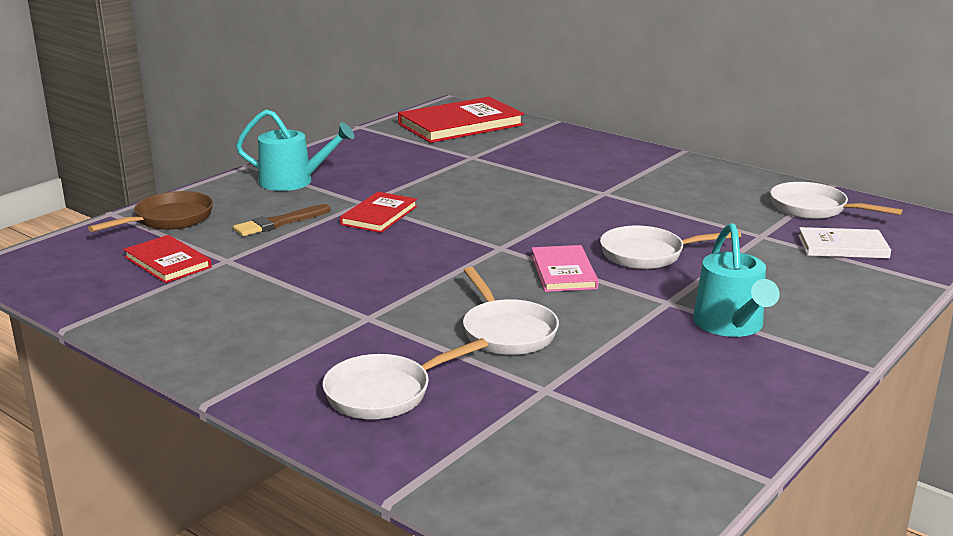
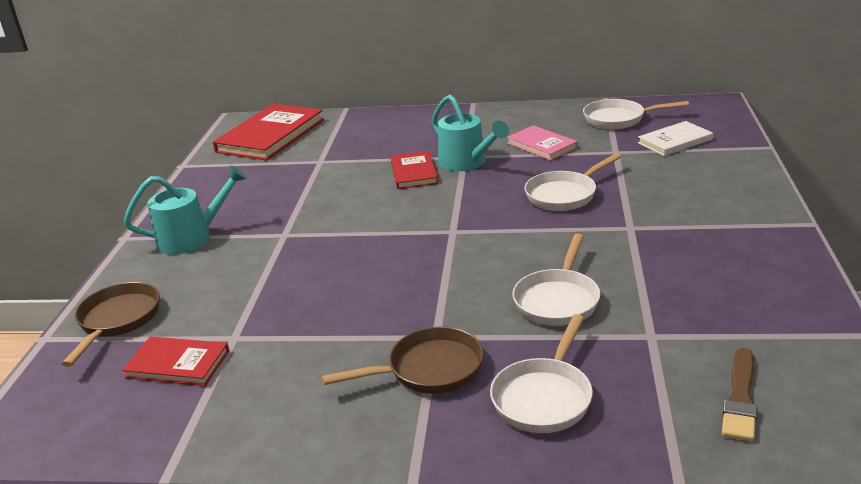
camera: 30 degrees left, 5 degrees up
brown brush [233,204,330,236] -> brown brush moved to [722,348,757,441]
red book [340,192,417,233] -> red book moved to [391,151,438,189]
white pan [463,267,559,355] -> white pan turned 75 degrees clockwise [512,233,601,326]
pink book [531,245,599,292] -> pink book moved to [507,125,578,160]
turquoise watering can [693,223,780,337] -> turquoise watering can moved to [432,95,509,171]
none -> brown pan [322,327,484,394]

